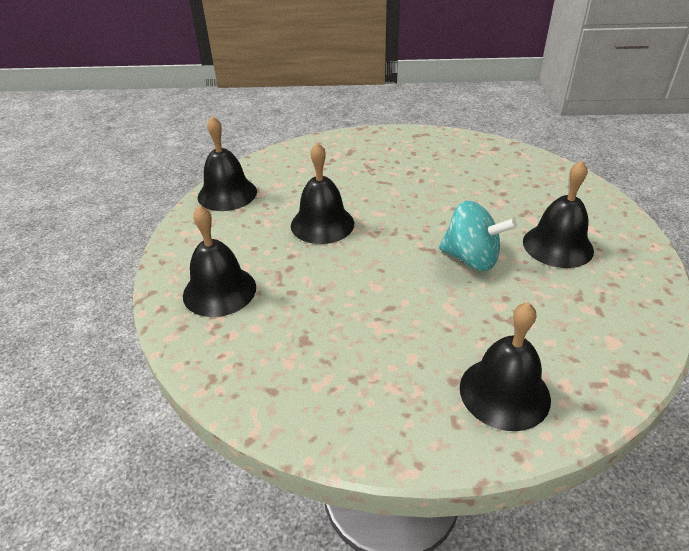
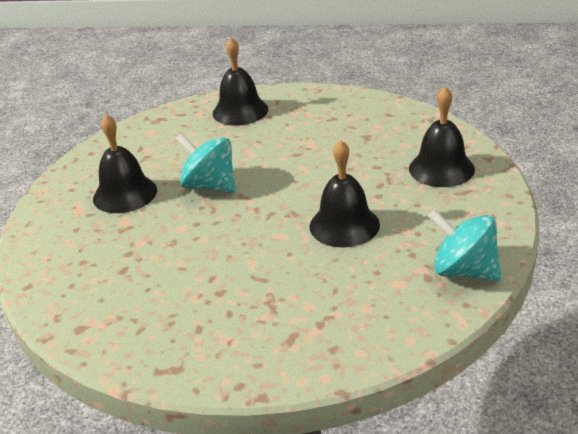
camera: 170 degrees left, 5 degrees down
black bell [198,116,257,211] -> turquoise spinning top [428,210,501,281]

